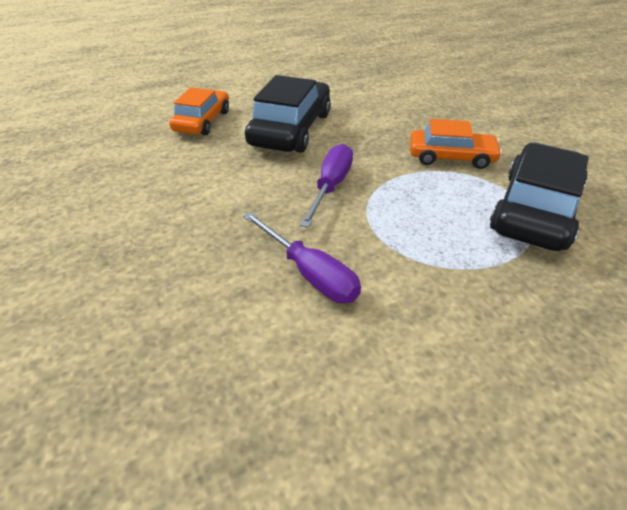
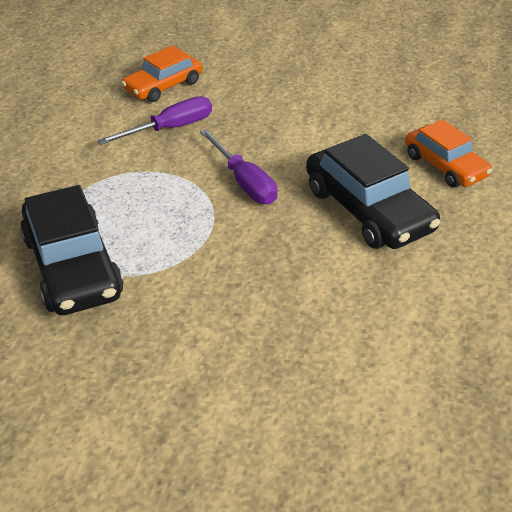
camera: 130 degrees right, 0 degrees up
purple screwdriver [243,212,361,303] -> purple screwdriver turned 150 degrees clockwise [97,96,212,145]
orange car [410,119,502,169] -> orange car moved to [122,46,202,102]

